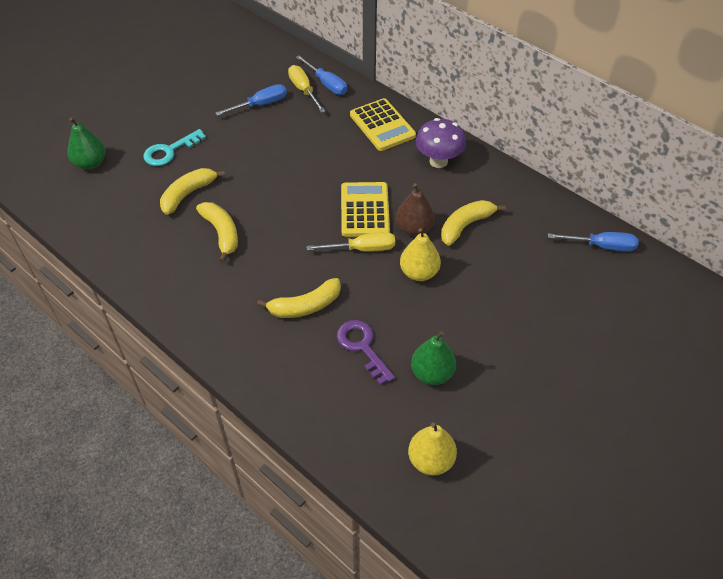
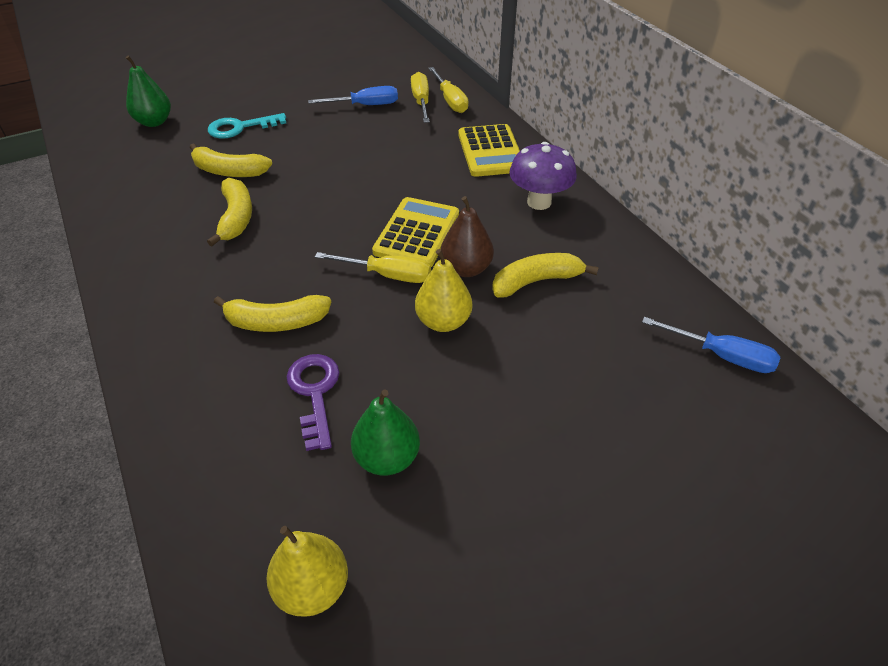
camera: 20 degrees right, 5 degrees down
yellow banana [160,168,225,215] -> yellow banana turned 135 degrees counterclockwise [190,143,272,177]
blue screwdriver [296,55,347,95] -> yellow screwdriver [428,67,469,113]

